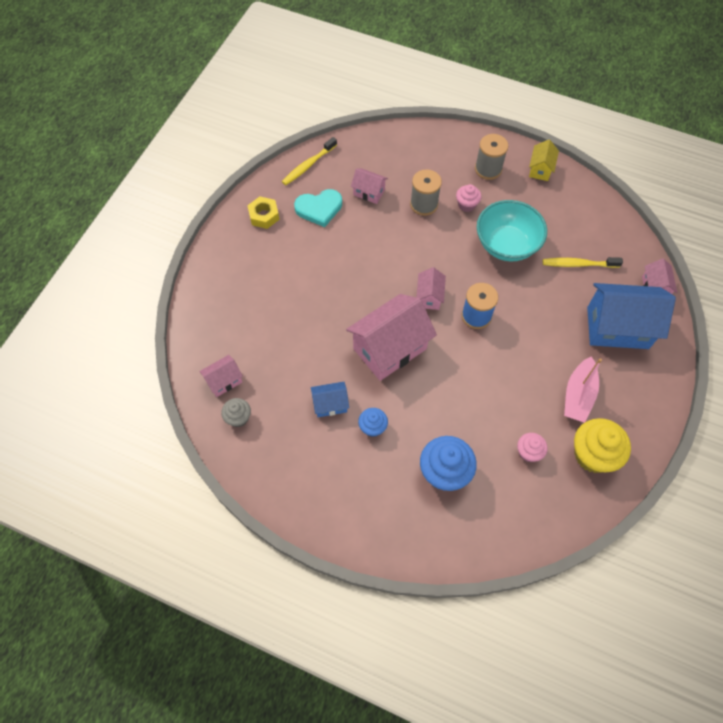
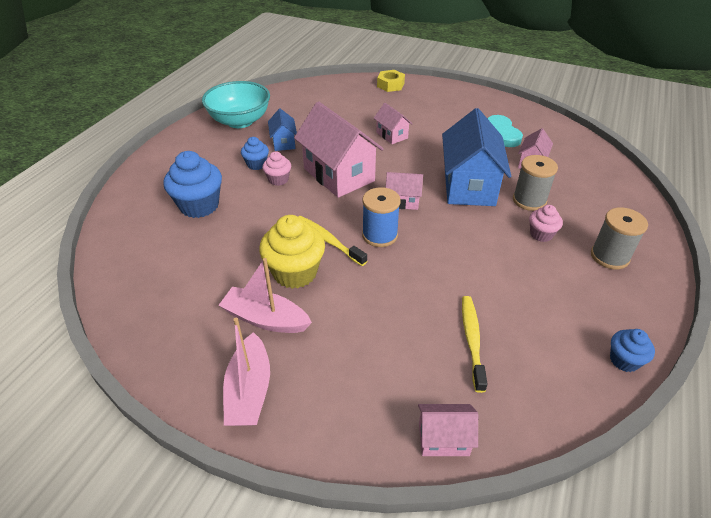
camera: 90 degrees right, 20 degrees down
pink house [199,355,243,397] -> pink house moved to [374,103,412,144]
grey cupcake [221,398,251,427] -> none
yellow nut [247,197,280,229] -> yellow nut moved to [377,70,405,92]
yellow toothbrush [282,137,337,185] -> yellow toothbrush moved to [298,216,367,266]
turquoise bowl [477,200,547,261] -> turquoise bowl moved to [202,81,270,128]
pink cupcake [517,433,548,462] -> pink cupcake moved to [262,151,291,186]
yellow house [529,140,559,181] -> none
yellow cupcake [574,418,631,473] -> yellow cupcake moved to [259,215,325,289]
blue house [587,283,676,349] -> blue house moved to [442,108,511,206]
none -> pink boat [223,318,270,426]
none -> blue cupcake [610,329,655,372]

